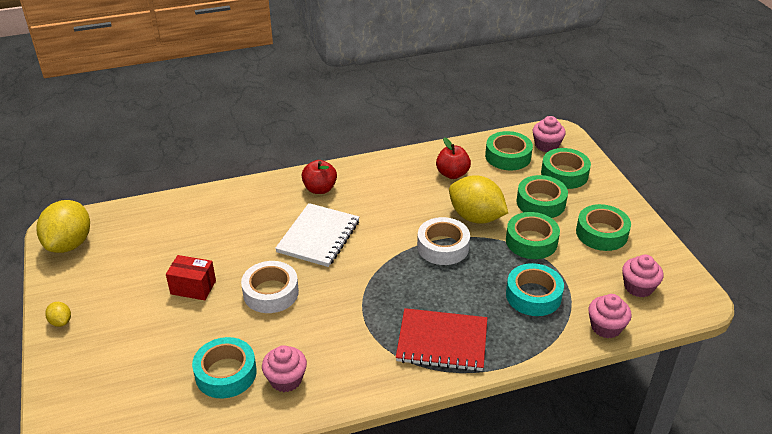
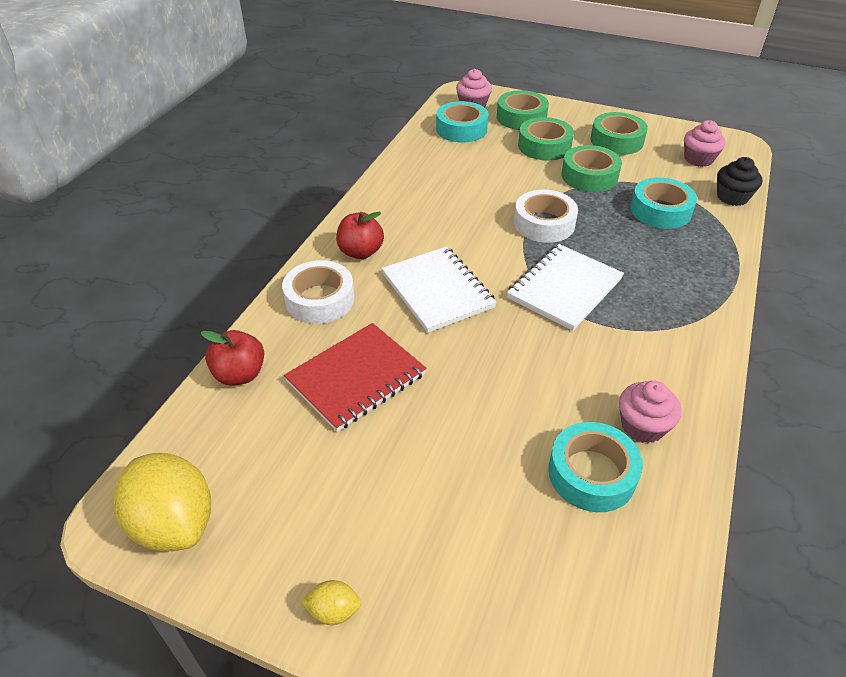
camera: 50 degrees left, 5 degrees up
red box [166,255,216,300] -> none
white tape [241,261,299,313] -> white tape moved to [282,260,354,324]
red notebook [396,308,487,372] -> red notebook moved to [284,323,427,432]
red apple [436,137,471,179] -> red apple moved to [201,330,264,386]
yellow lemon [449,175,508,224] -> none
green tape [485,131,533,170] -> turquoise tape [436,101,488,142]
pink cupcake [589,294,632,338] -> black cupcake [717,157,763,206]
none -> white notebook [507,244,624,331]

